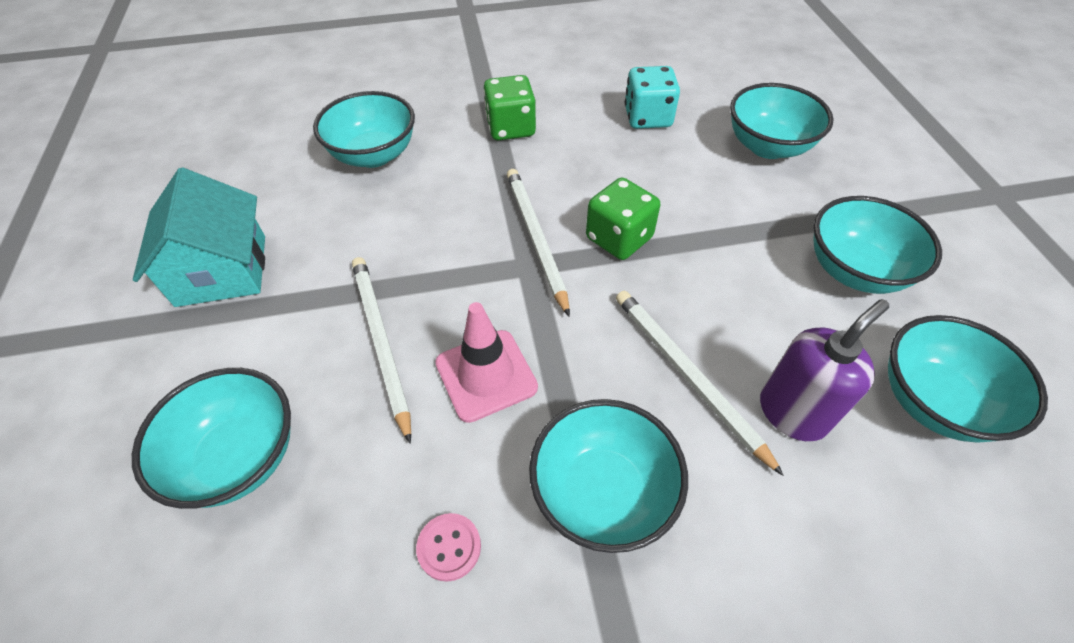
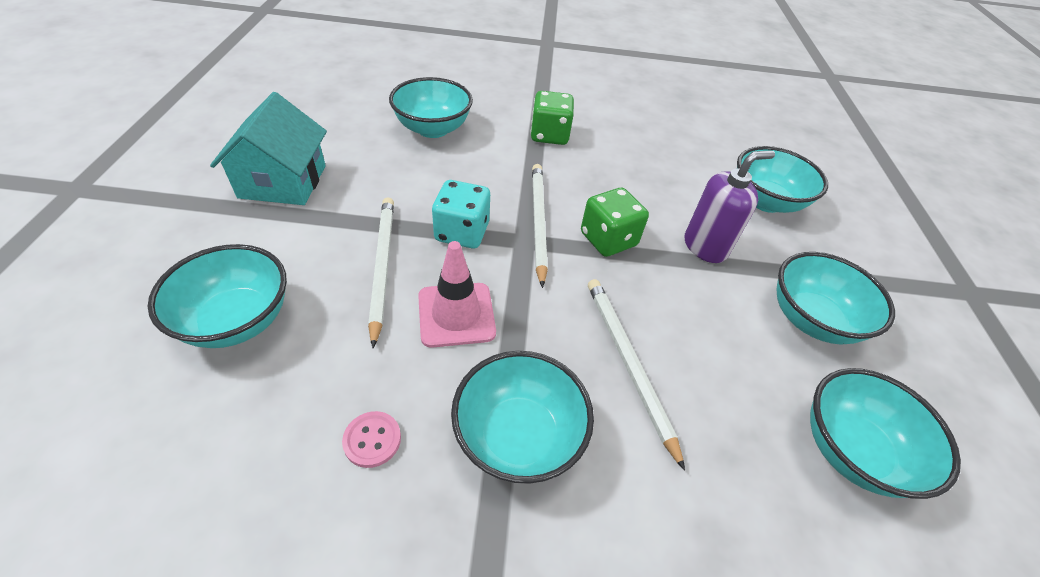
camera: 10 degrees right, 5 degrees down
turquoise dice [625,66,680,129] -> turquoise dice moved to [432,180,490,249]
purple soap dispenser [760,299,889,441] -> purple soap dispenser moved to [685,150,775,263]

